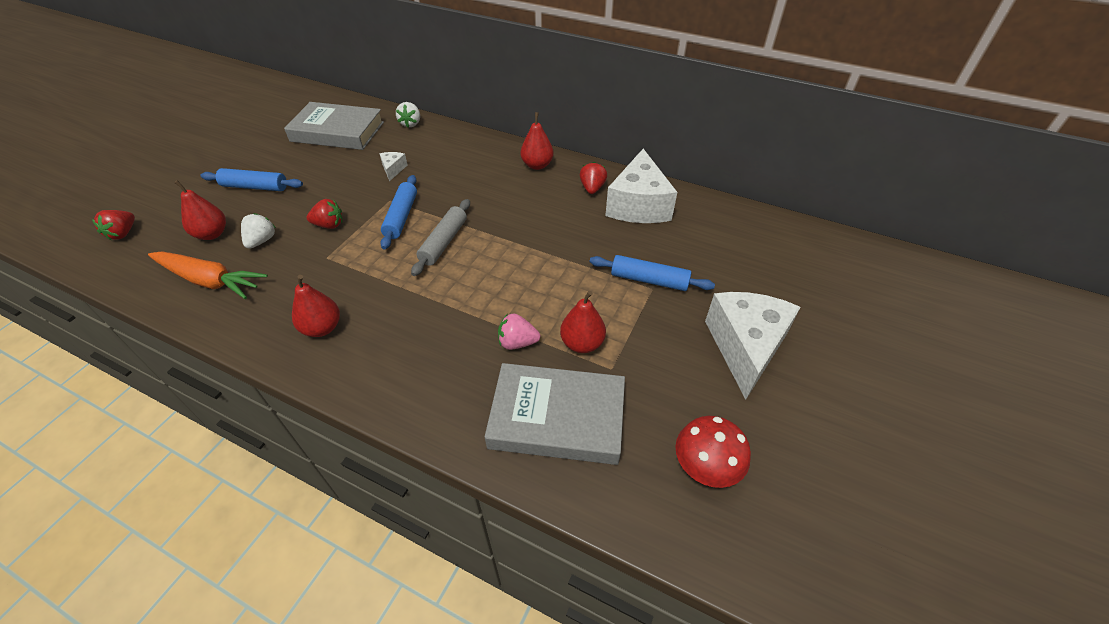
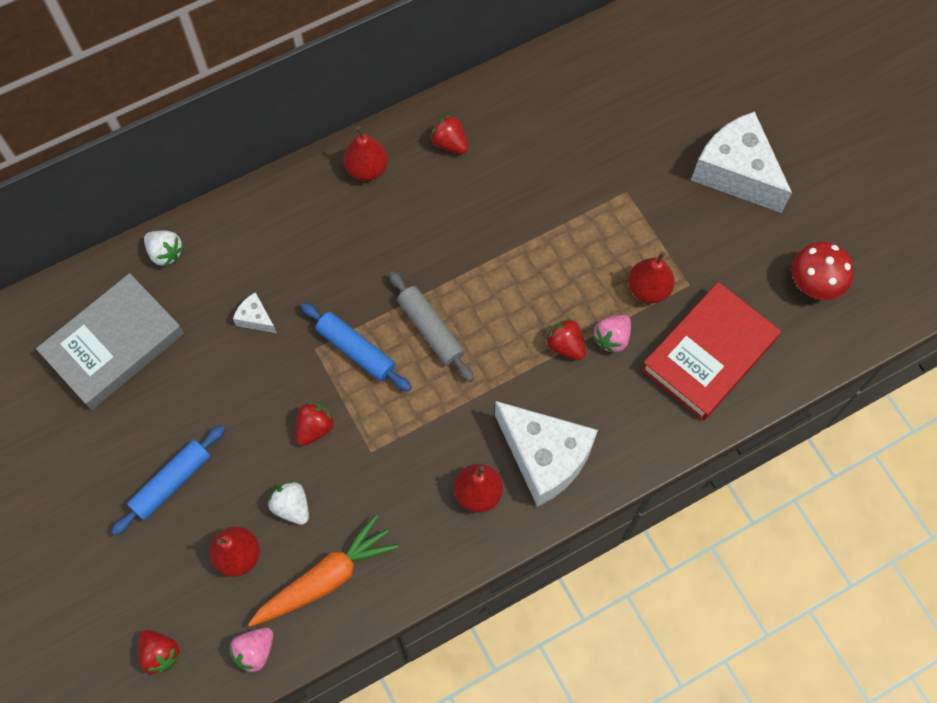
camera: 55 degrees left, 20 degrees up
grey book [484,363,625,465] -> red book [641,282,781,421]
blue rolling pin [590,255,715,291] -> none
white cheese [605,149,677,223] -> white cheese moved to [495,401,598,507]
none -> pink strawberry [230,627,273,674]
none -> red strawberry [545,319,586,360]

